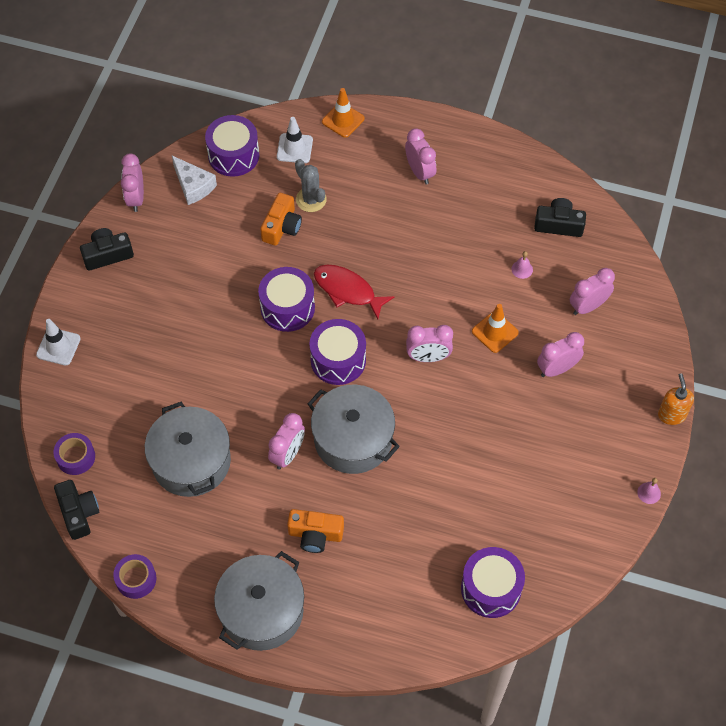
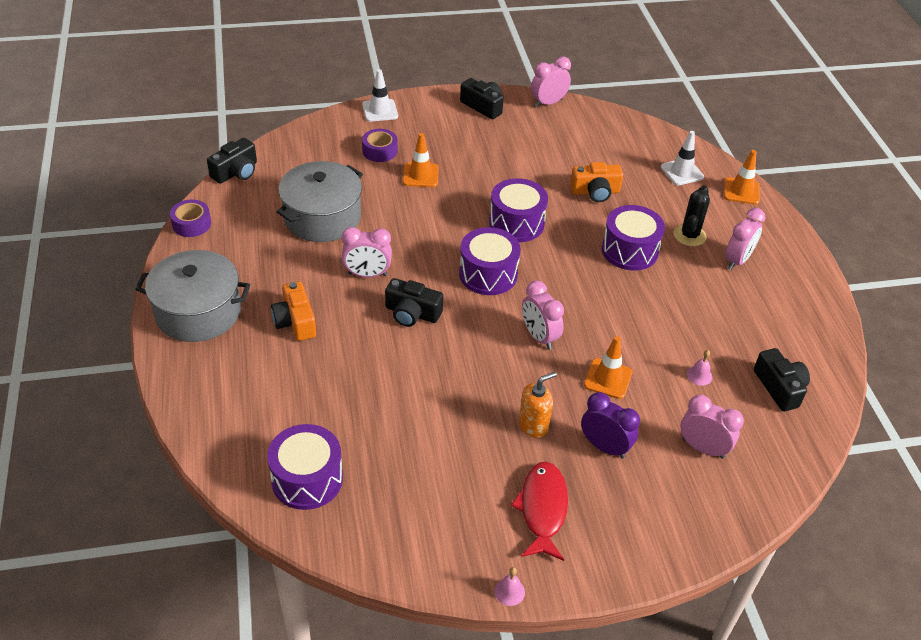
camera: 60 degrees right, 15 degrees down
purple tape [53,433,95,475] -> purple tape moved to [362,129,397,162]
white cheese [172,156,217,205] -> none
purple drum [205,115,259,177] -> purple drum moved to [602,205,665,271]
grey cactus [295,159,327,212] -> none
grey pot [308,385,400,474] -> black camera [385,278,443,327]
red fish [314,265,395,319] -> red fish moved to [511,462,568,561]
pink clock [537,332,584,377] -> purple clock [581,392,640,458]
orange soap dispenser [658,373,694,425] -> orange soap dispenser moved to [519,372,557,438]
none -> orange traffic cone [403,133,439,187]
none -> black cactus [673,185,710,246]

